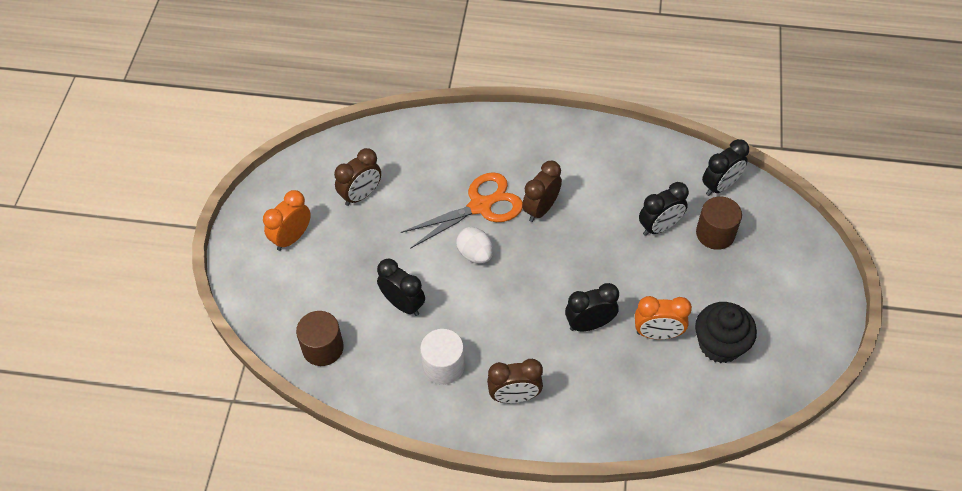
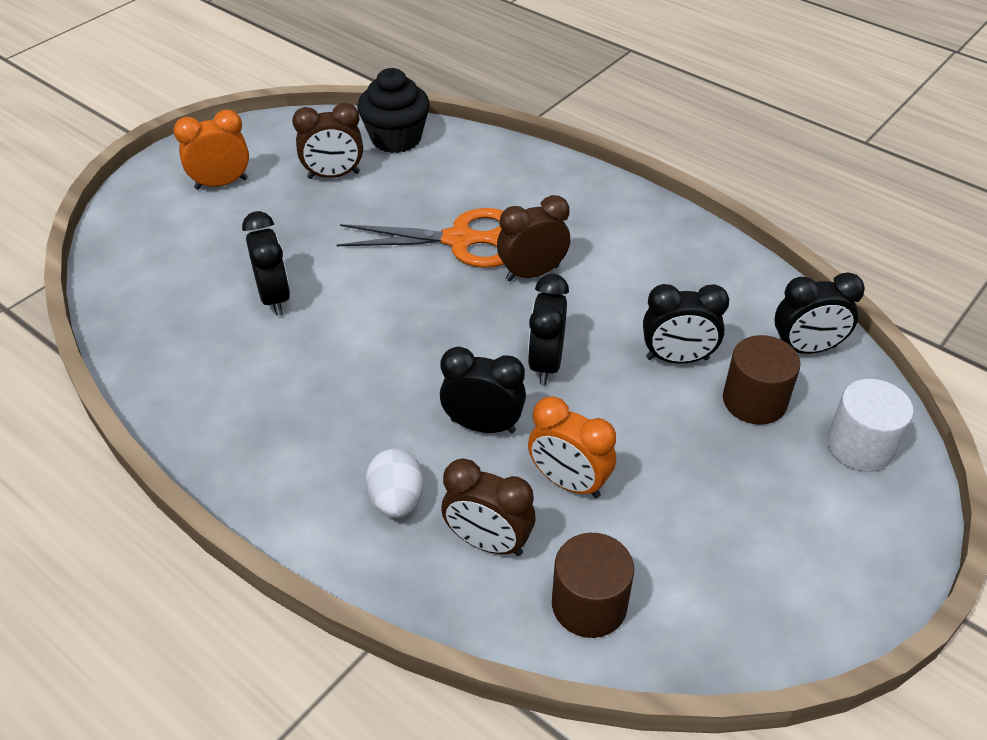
camera: 30 degrees right, 10 degrees down
brown cylinder [296,311,344,366] -> brown cylinder moved to [552,533,634,638]
white cylinder [420,329,465,385] -> white cylinder moved to [827,379,914,472]
white egg [456,227,493,264] -> white egg moved to [366,449,424,518]
brown clock [487,359,543,403] -> brown clock moved to [441,458,535,556]
black cupcake [695,302,757,363] -> black cupcake moved to [357,68,430,153]
none -> black clock [528,274,569,385]

